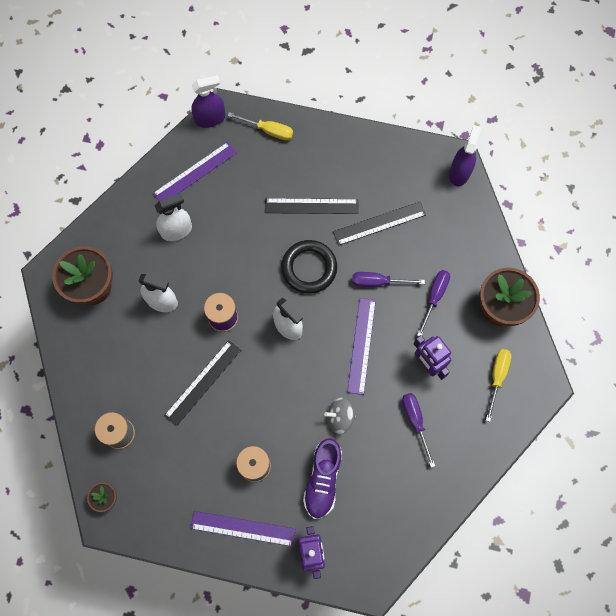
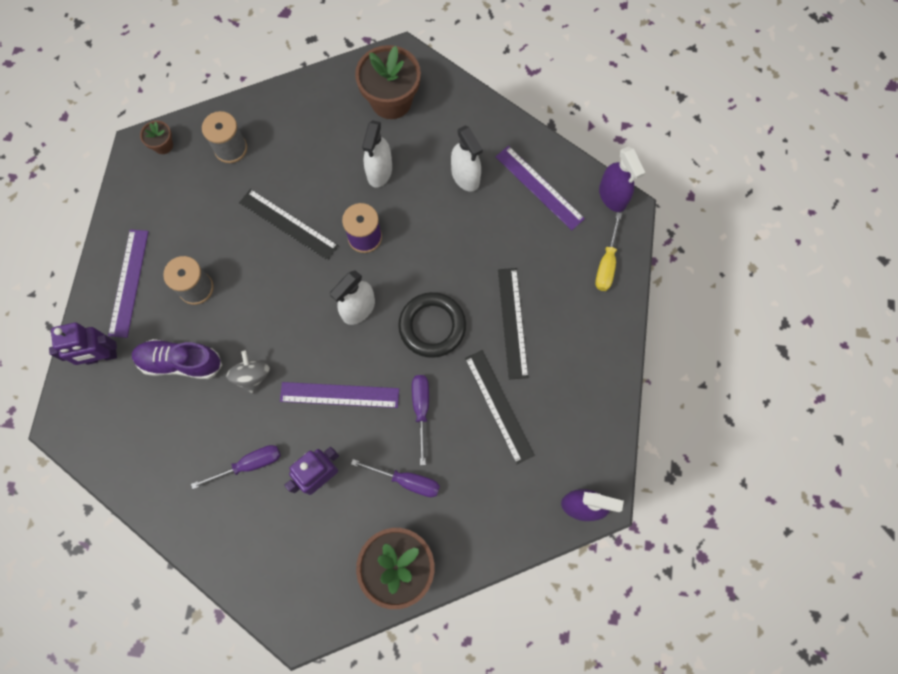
camera: 85 degrees right, 0 degrees up
yellow screwdriver [486,349,511,422] -> none

